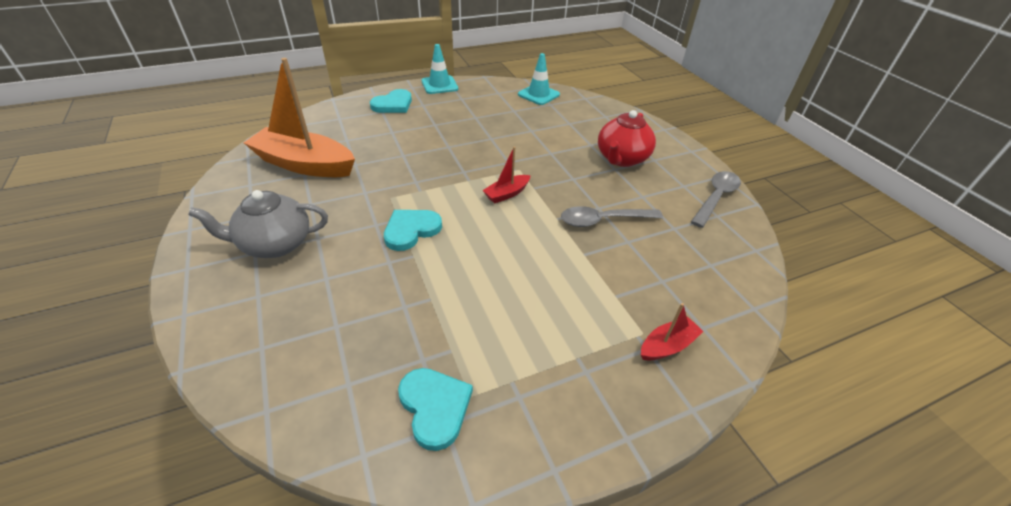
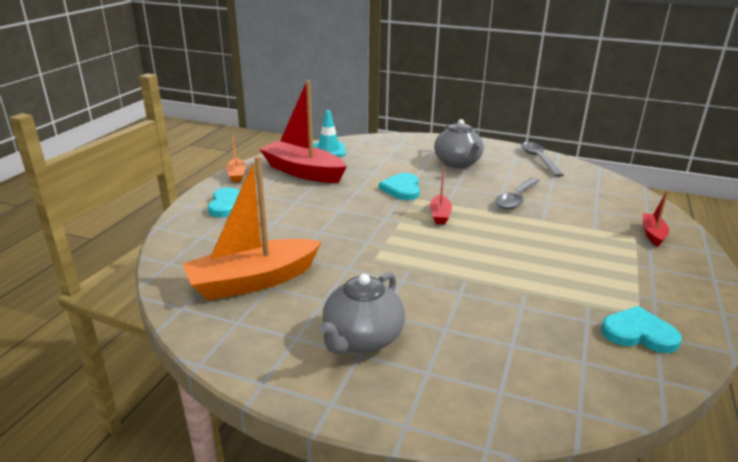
camera: 45 degrees left, 15 degrees down
turquoise heart [384,210,442,251] -> turquoise heart moved to [379,173,420,200]
turquoise traffic cone [422,44,458,94] -> orange boat [226,132,246,182]
red teapot [598,110,656,167] -> grey teapot [434,119,484,168]
none -> red boat [259,80,347,183]

